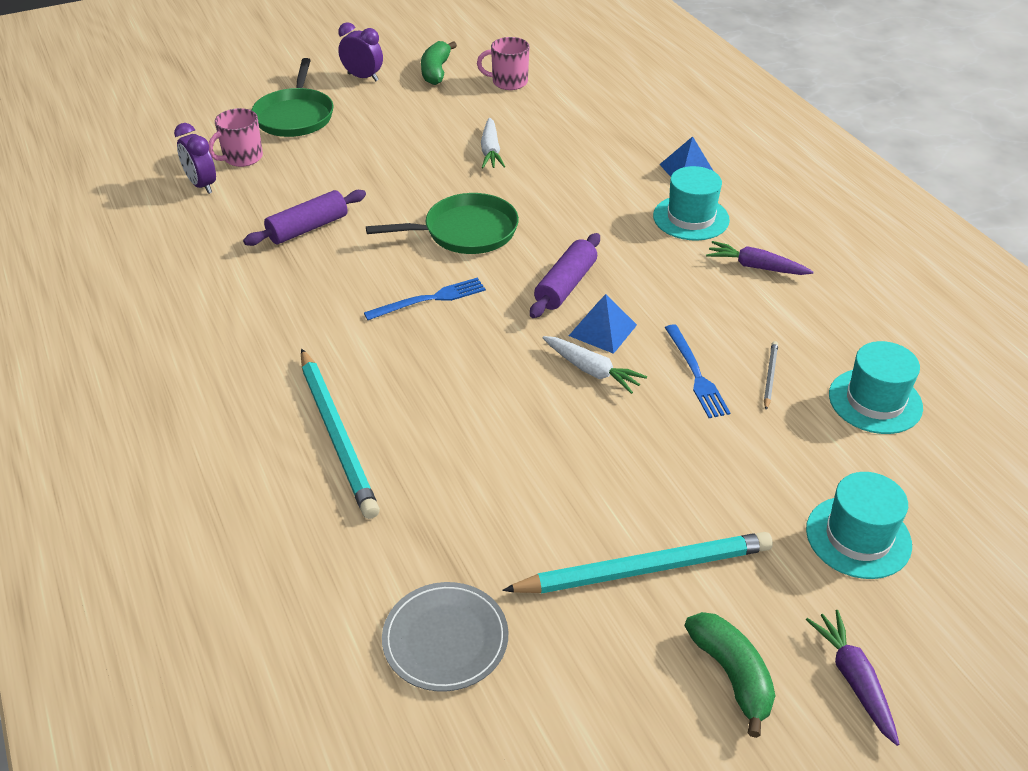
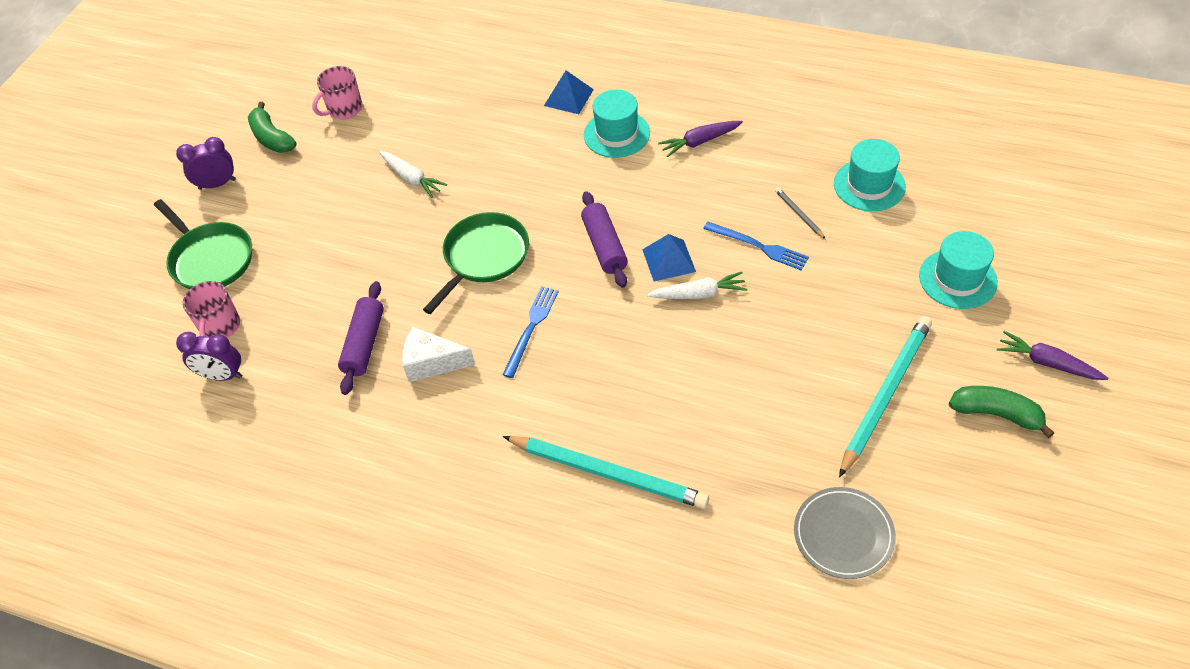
camera: 40 degrees left, 10 degrees up
none -> white cheese [402,327,475,382]

